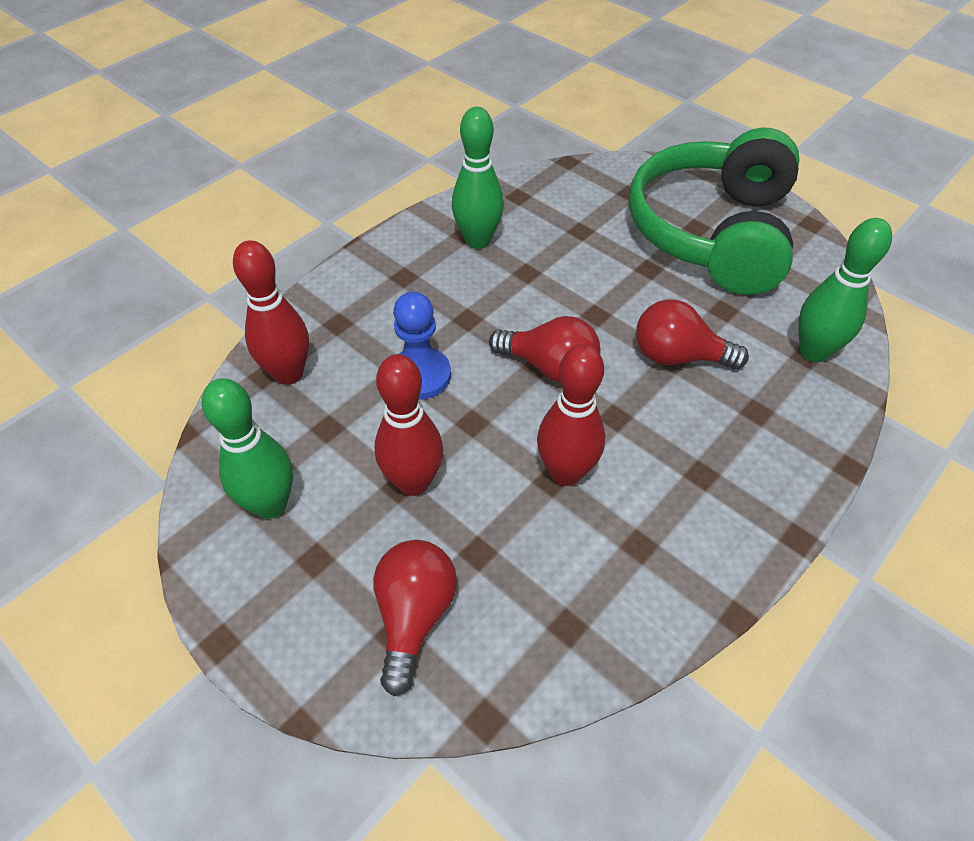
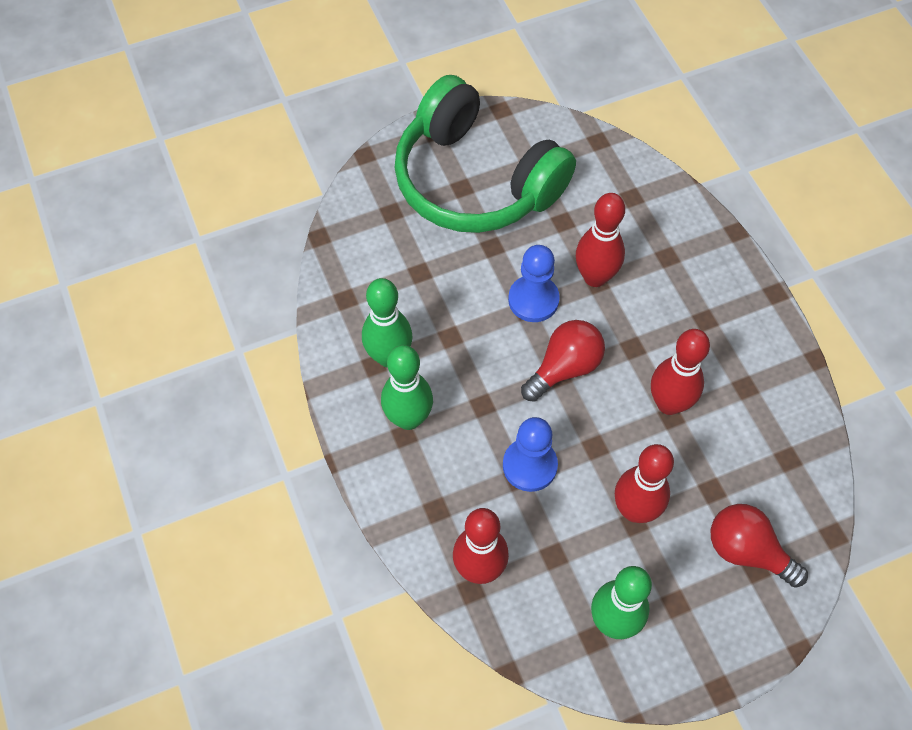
camera: 65 degrees left, 10 degrees up
red light bulb [636,299,749,369] -> red bowling pin [576,193,625,287]
green bowling pin [799,218,892,362] -> green bowling pin moved to [381,345,433,430]
none -> blue pawn [508,245,560,322]

